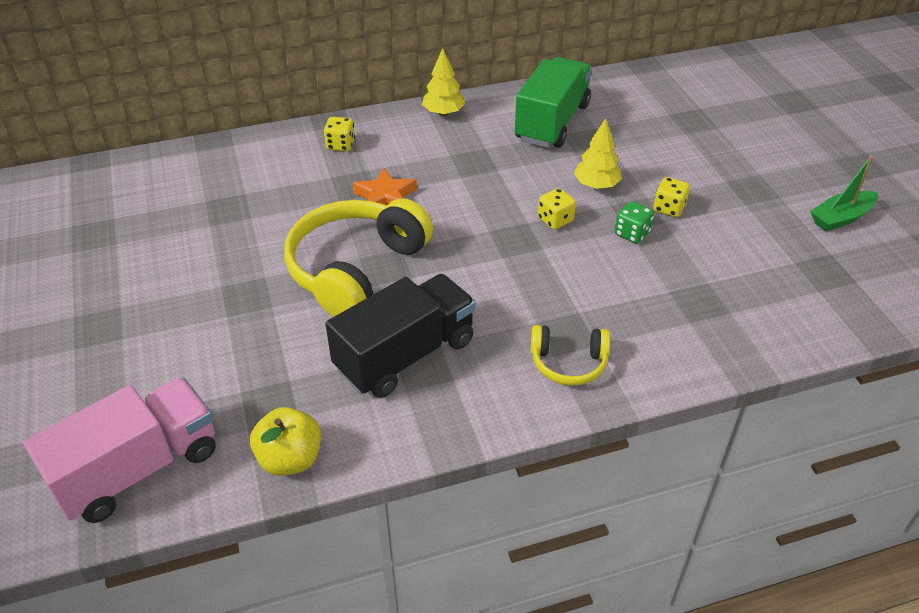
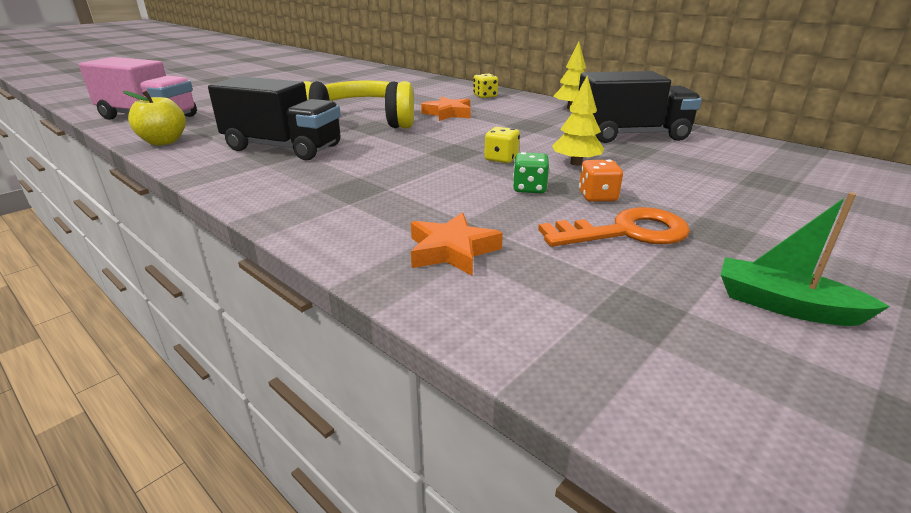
camera: 60 degrees right, 15 degrees down
green truck [515,57,592,148] -> black truck [579,71,702,143]
yellow headphones [531,325,610,386] -> none
yellow dice [653,177,690,217] -> orange dice [579,159,623,202]
none -> orange star [411,212,503,276]
none -> orange key [538,207,690,247]

